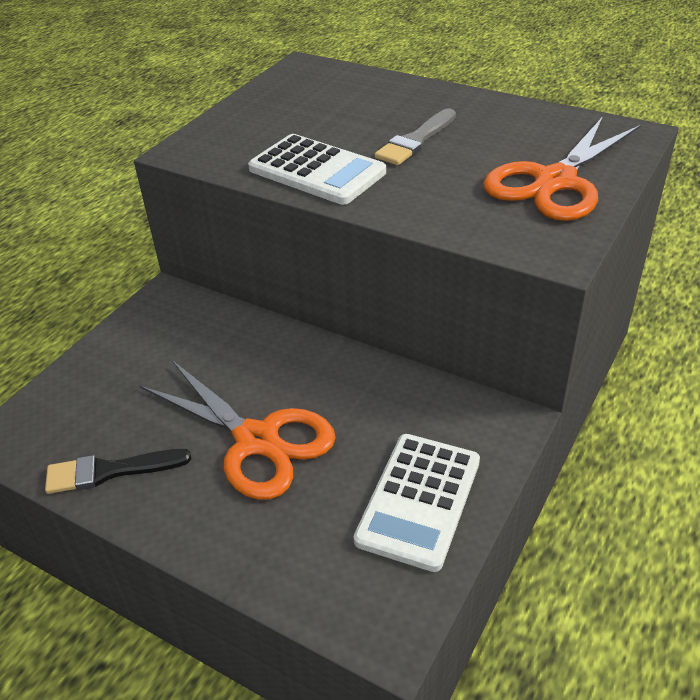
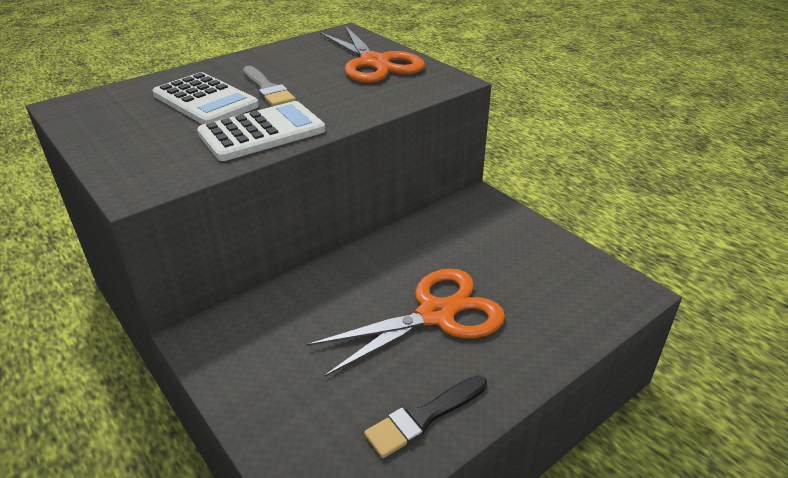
camera: 70 degrees left, 5 degrees down
black brush [45,449,191,494] -> black brush turned 45 degrees clockwise [364,375,487,458]
white calculator [354,434,480,572] -> white calculator moved to [152,72,259,125]

